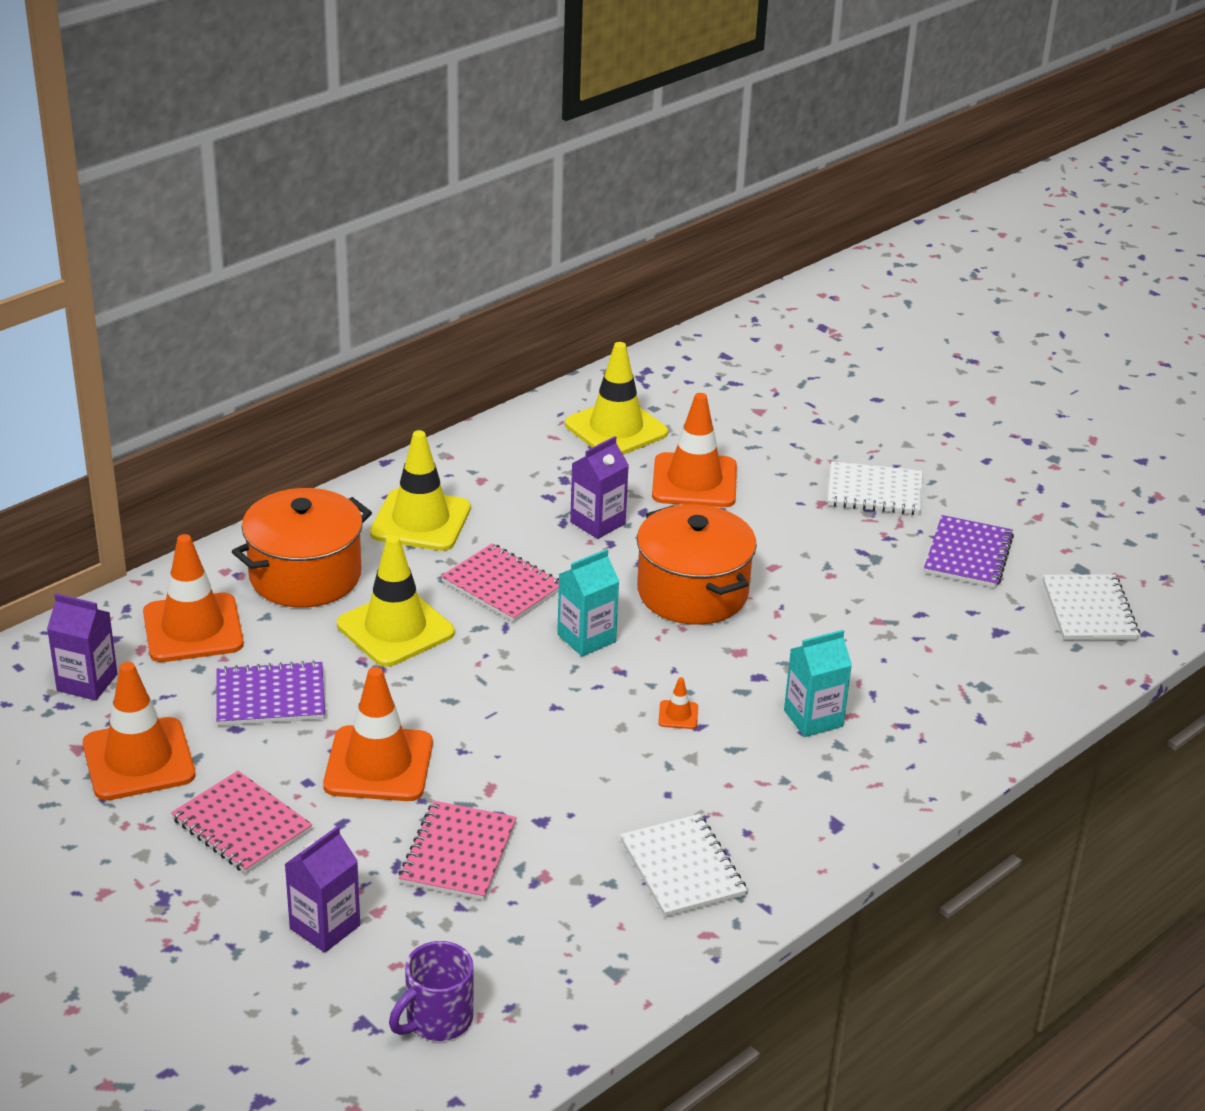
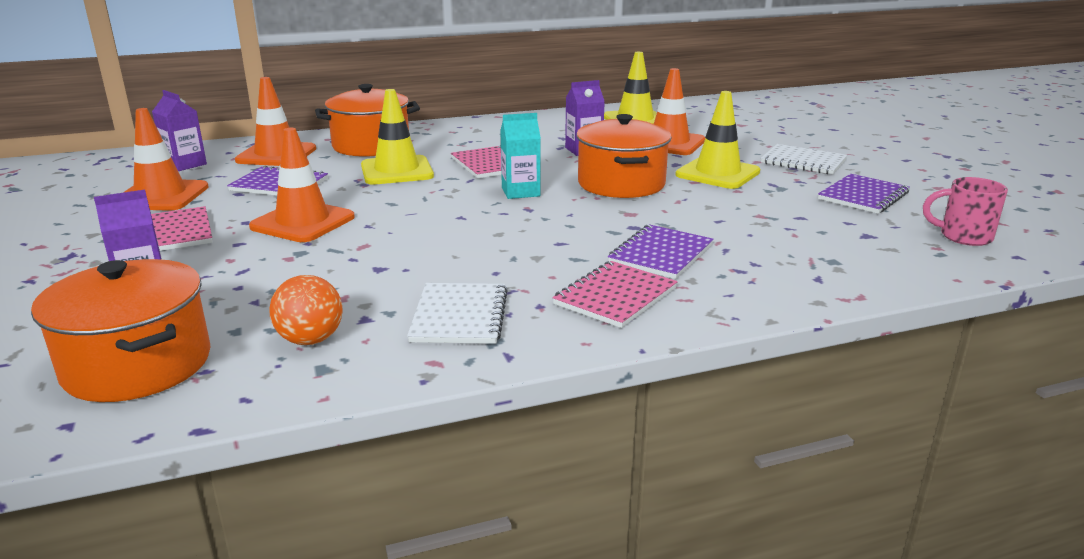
camera: 25 degrees right, 10 degrees down
yellow traffic cone [370,430,471,551] -> yellow traffic cone moved to [675,91,760,189]
purple mug [389,941,474,1041] -> orange pot [31,259,211,402]
pink notebook [398,801,517,900] -> pink notebook moved to [552,261,678,328]
orange traffic cone [658,677,698,729] -> none
turquoise carton [784,630,852,737] -> purple notebook [608,224,714,279]
white notebook [1042,575,1140,640] -> pink mug [923,177,1008,246]
none -> orange ball [269,275,343,345]

